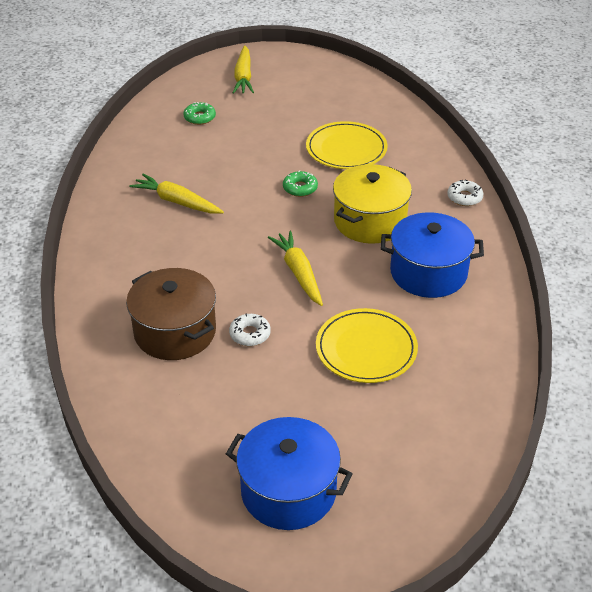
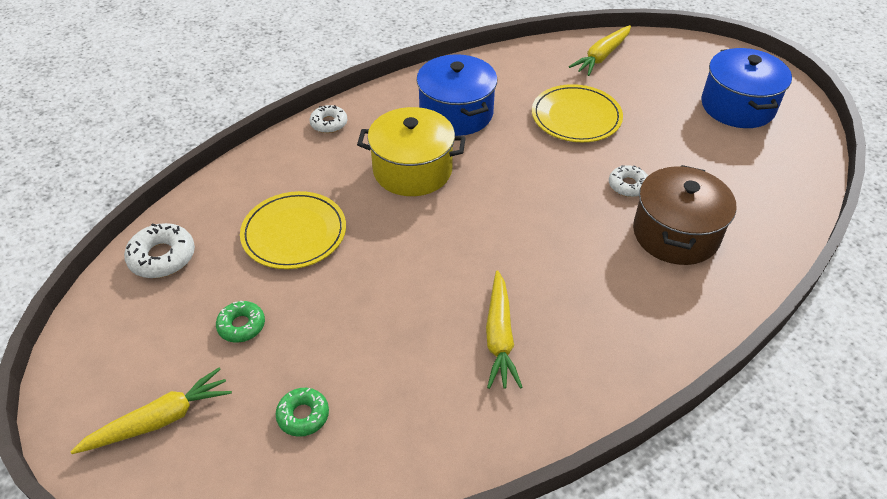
camera: 120 degrees left, 5 degrees up
yellow carrot [268,231,323,306] -> yellow carrot moved to [569,25,631,76]
green donut [283,170,318,197] -> green donut moved to [216,300,265,343]
none -> white donut [124,223,195,278]

